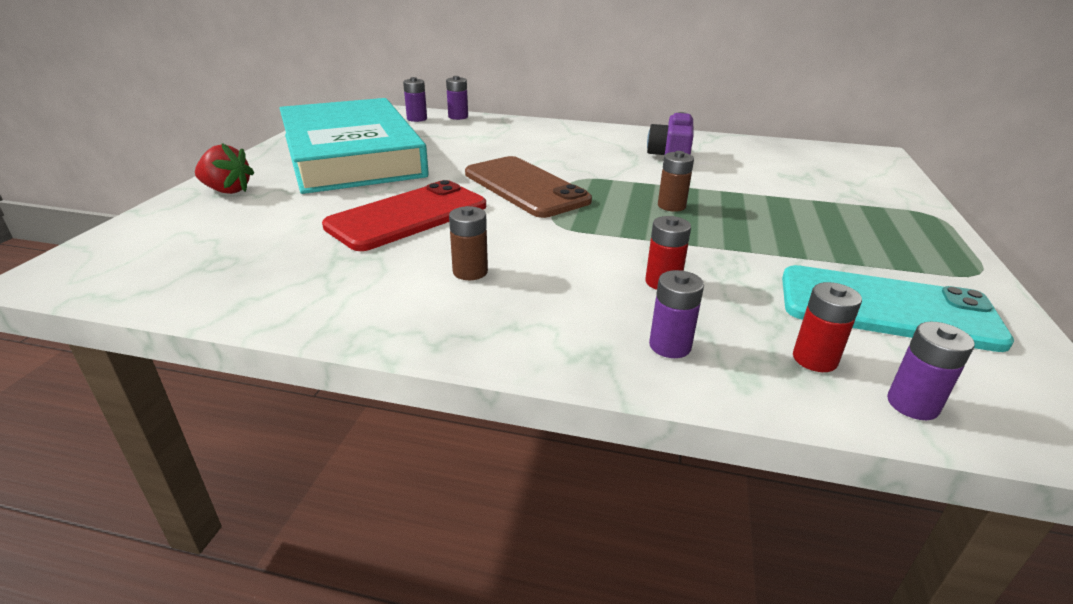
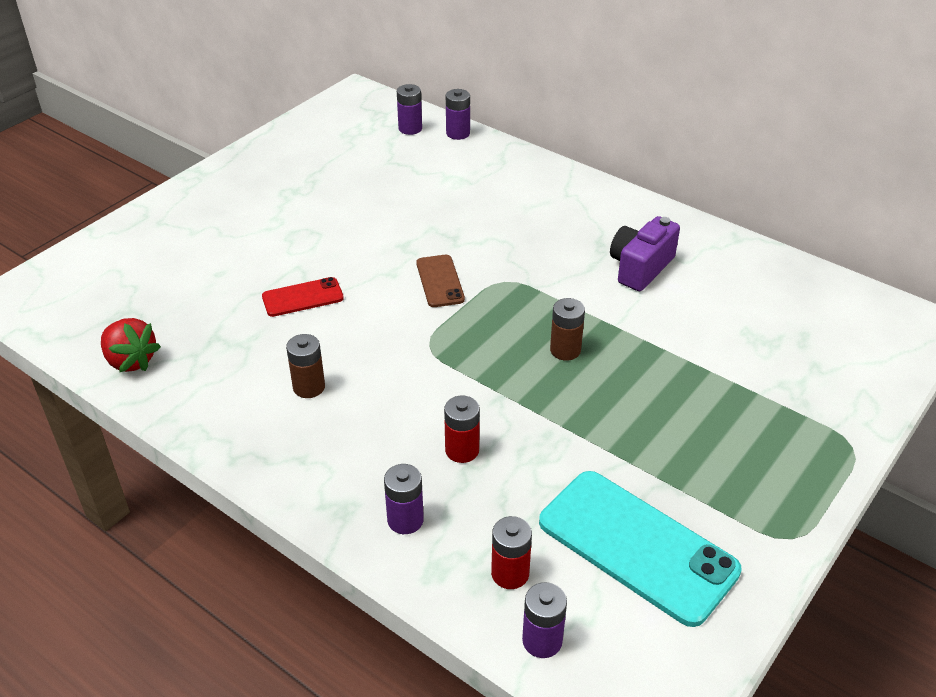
camera: 25 degrees right, 10 degrees up
red strawberry [195,143,254,194] -> red strawberry moved to [101,318,161,372]
turquoise book [279,98,429,194] -> none
red phone [322,180,486,251] -> red phone [262,277,344,317], size x0.51
brown phone [465,156,592,218] -> brown phone [416,255,465,307], size x0.51

